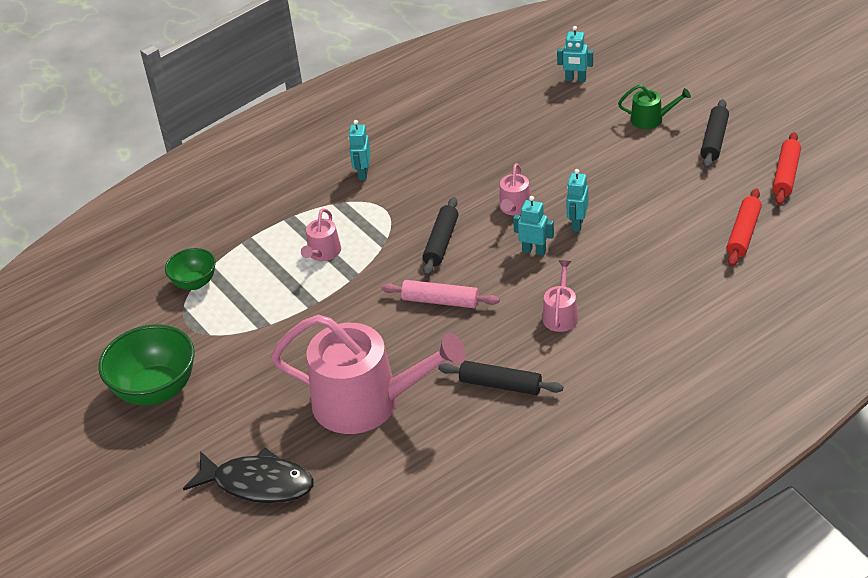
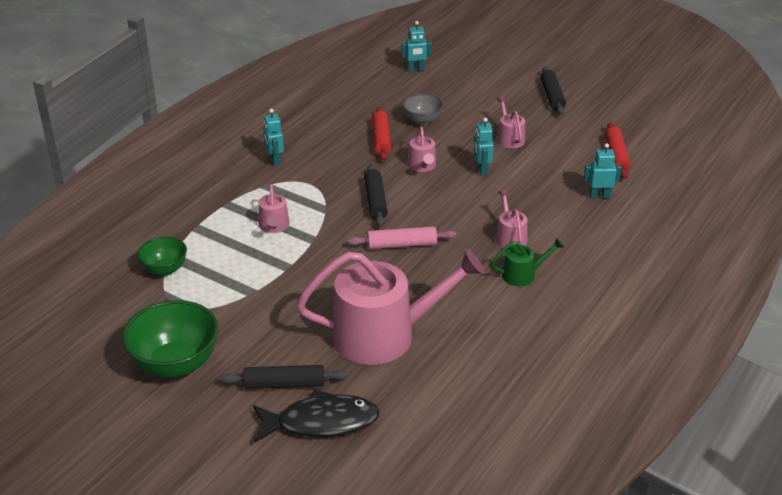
camera: 25 degrees left, 5 degrees down
black rolling pin [438,361,563,395] -> black rolling pin moved to [220,365,347,389]
turquoise robot [513,196,554,256] -> turquoise robot moved to [584,143,622,199]
green watering can [618,85,691,129] -> green watering can moved to [491,238,564,286]
red rolling pin [772,132,801,205] -> red rolling pin moved to [372,107,391,161]
none -> grey bowl [403,94,443,125]
none -> pink watering can [497,96,525,149]

